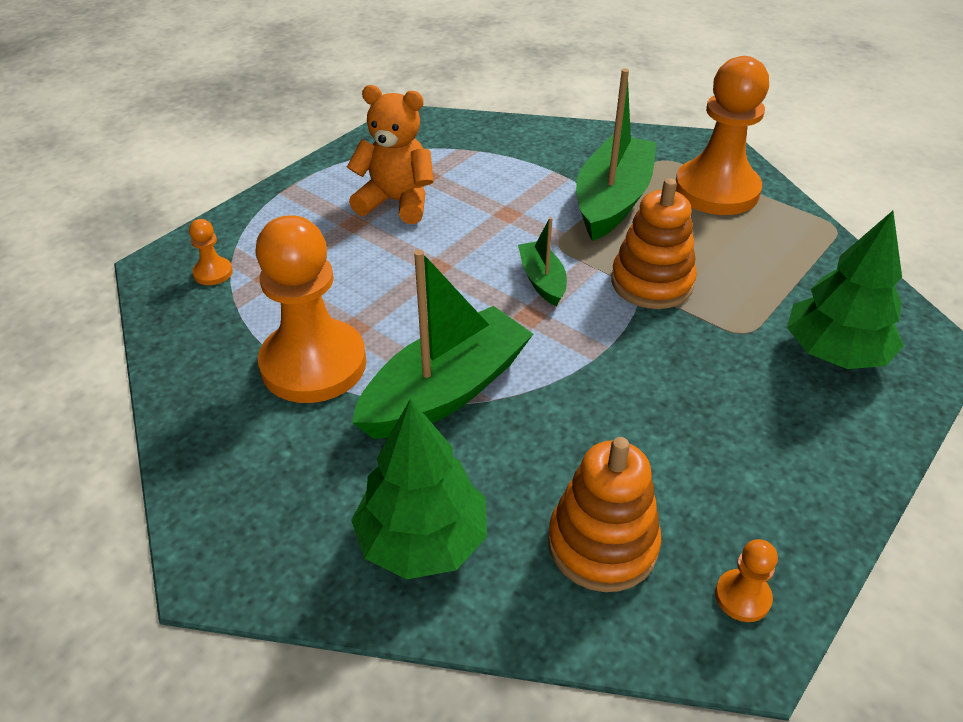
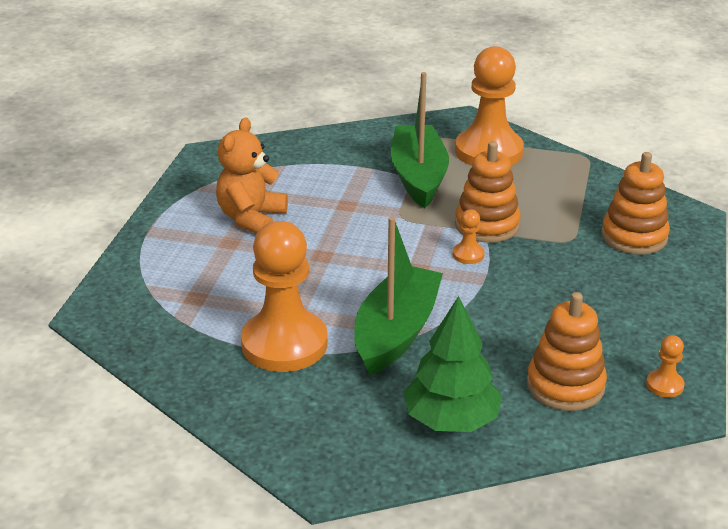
camera: 25 degrees left, 10 degrees down
orange pawn [189,219,233,285] -> orange pawn moved to [453,209,485,264]
orange teddy bear [347,85,434,224] -> orange teddy bear turned 60 degrees counterclockwise [216,118,288,234]
green boat [518,217,567,306] -> none
green tree [787,211,904,369] -> orange stacking toy [601,152,670,255]

